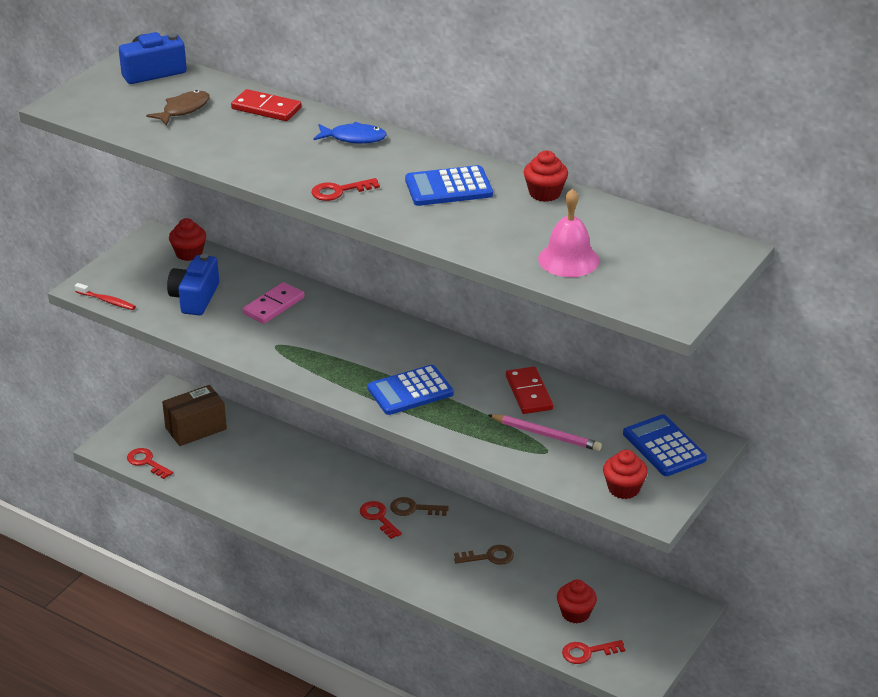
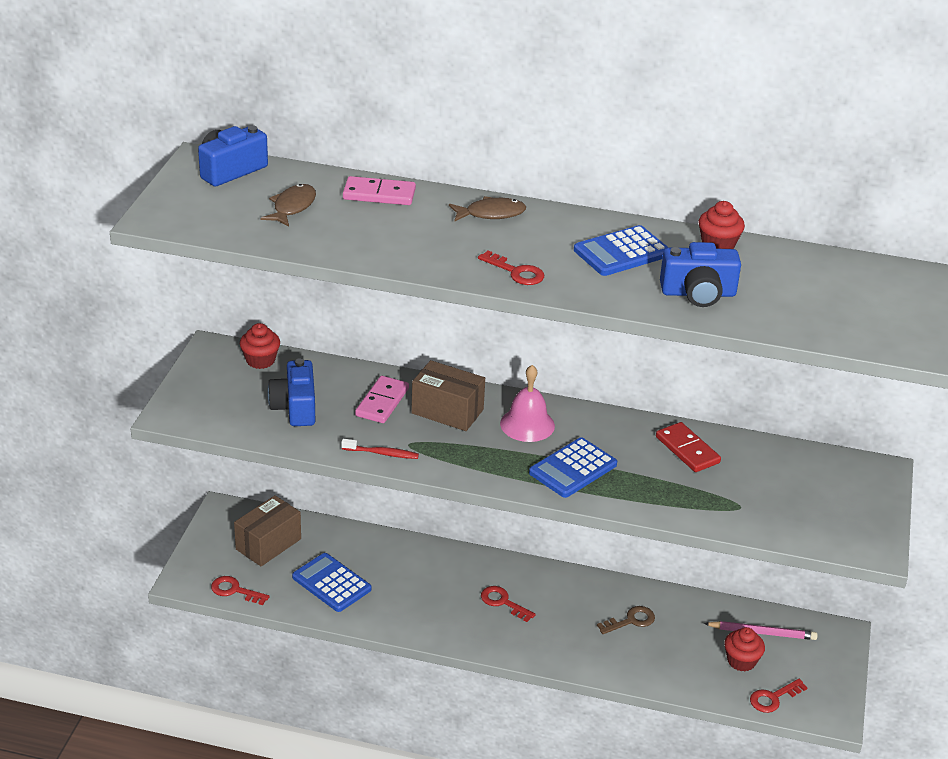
camera: 20 degrees left, 0 degrees up
red toothbrush [75,283,136,310] -> red toothbrush moved to [341,439,419,459]
red domino [231,89,301,121] -> pink domino [343,176,416,205]
red key [311,178,380,201] -> red key turned 105 degrees counterclockwise [478,251,544,285]
blue fish [313,122,387,144] -> brown fish [449,196,526,221]
brown key [390,497,449,516] -> none
pink pencil [488,414,602,451] -> pink pencil moved to [704,621,818,640]
pink bell [538,189,599,277] -> pink bell moved to [500,365,555,442]
red cupcake [603,450,648,499] -> none
blue calculator [623,414,707,476] -> blue calculator moved to [292,553,371,612]
none -> brown box [411,360,485,431]
none -> blue camera [660,242,741,307]

